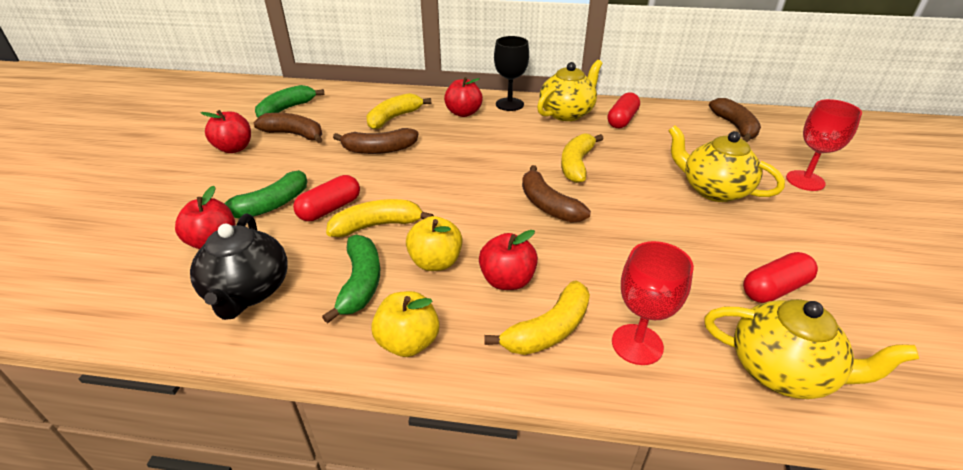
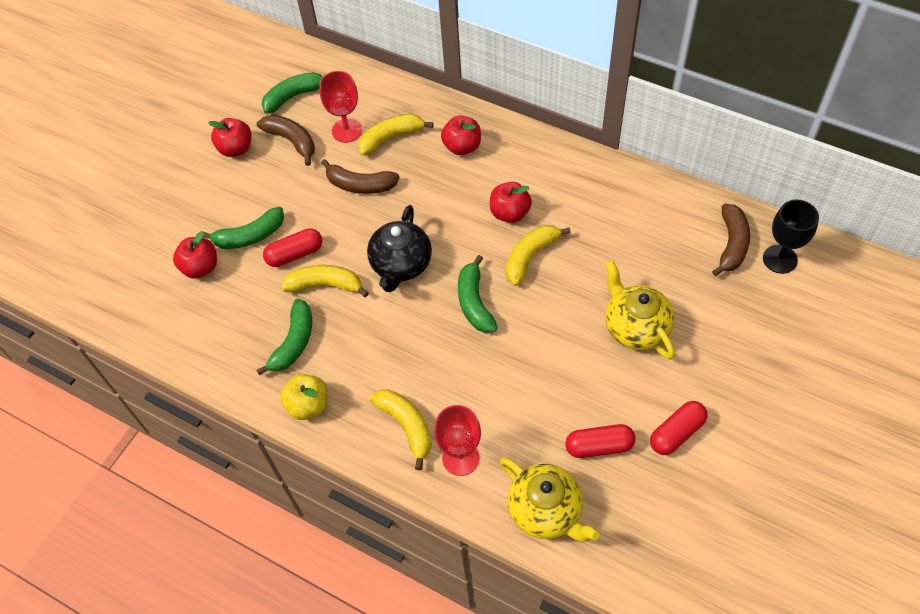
camera: 25 degrees right, 20 degrees up
black teapot [190,214,288,320] -> black teapot moved to [367,205,432,292]
yellow apple [406,216,463,271] -> none
red apple [479,230,538,290] -> red apple moved to [490,182,532,223]
yellow banana [485,280,590,355] -> yellow banana turned 105 degrees counterclockwise [370,389,432,470]
black goblet [494,36,529,111] -> black goblet moved to [763,200,819,274]
brown banana [522,165,591,223] -> green banana [458,255,498,333]
yellow teapot [537,60,603,121] -> none
red capsule [607,92,640,129] -> red capsule moved to [650,401,708,455]
red goblet [786,99,862,191] -> red goblet moved to [319,71,362,143]

